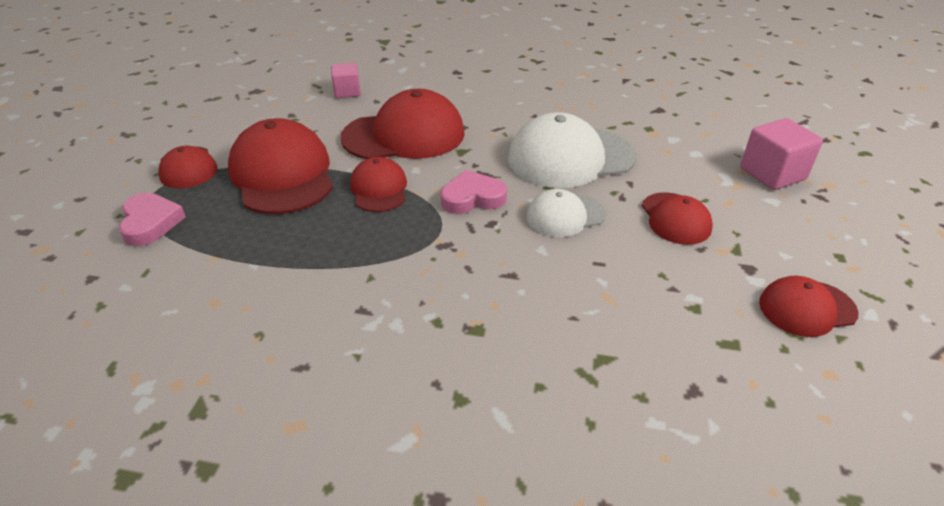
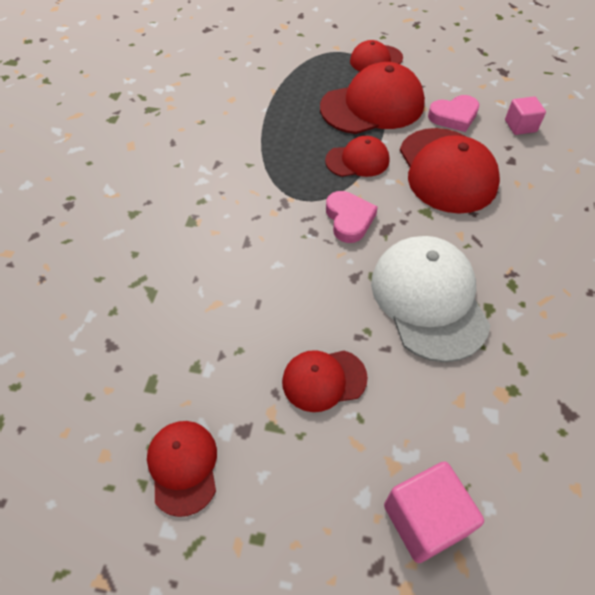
camera: 90 degrees right, 15 degrees up
pink heart [119,193,186,246] -> pink heart moved to [428,95,479,132]
white cap [526,189,606,237] -> none

